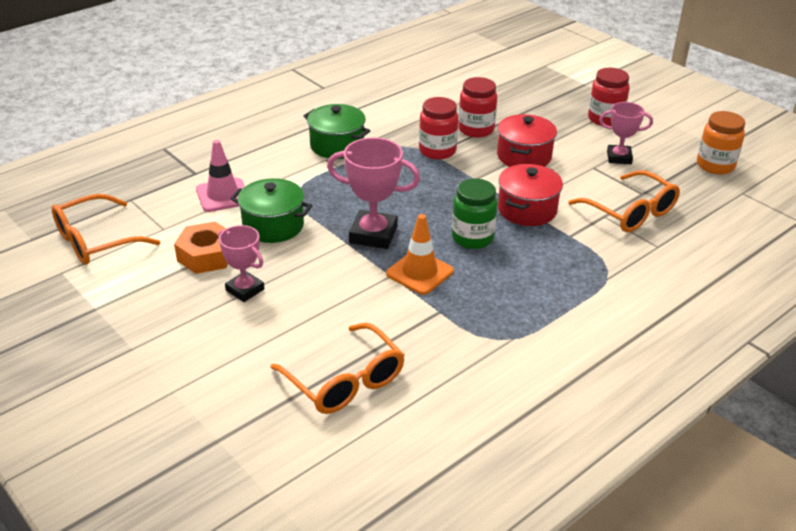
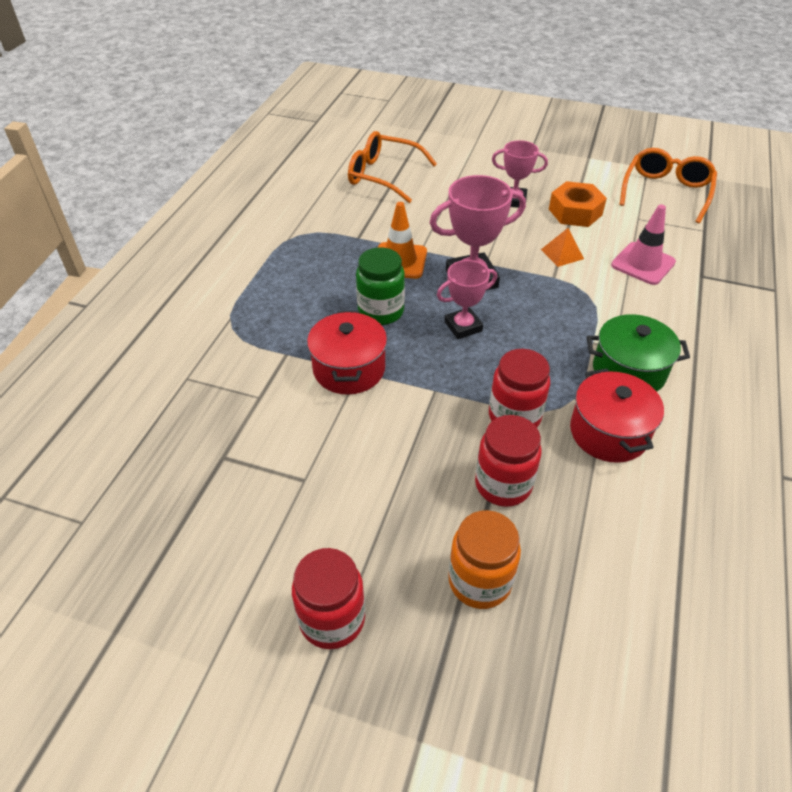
camera: 150 degrees right, 10 degrees up
green pot [230,178,313,243] -> orange pyramid [541,228,584,267]
red pot [497,114,557,167] -> red pot moved to [570,368,664,463]
orange glasses [568,170,680,232] -> none
pink trophy [599,102,653,164] -> pink trophy moved to [437,260,497,339]
orange jar [697,111,745,175] -> orange jar moved to [448,510,521,609]

